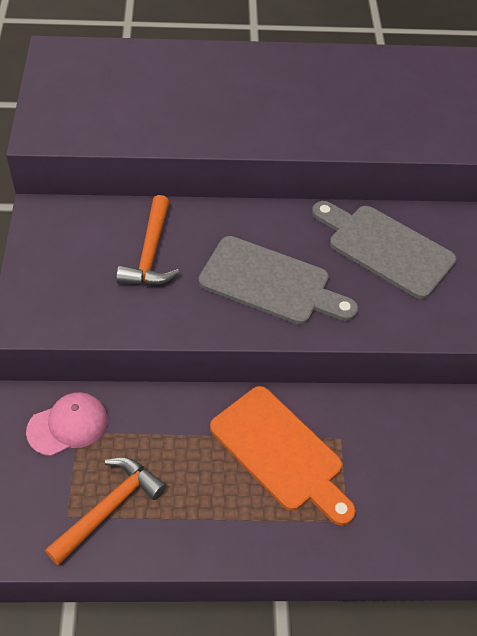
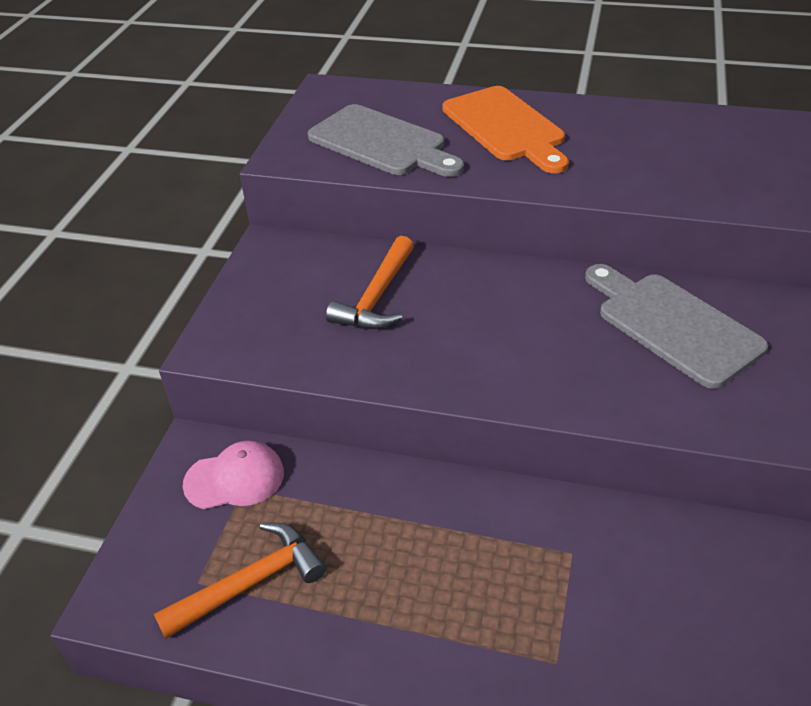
camera: 20 degrees right, 10 degrees down
grey cutting board [198,236,358,325] -> grey cutting board moved to [308,104,464,177]
orange cutting board [210,386,356,526] -> orange cutting board moved to [443,86,569,173]

